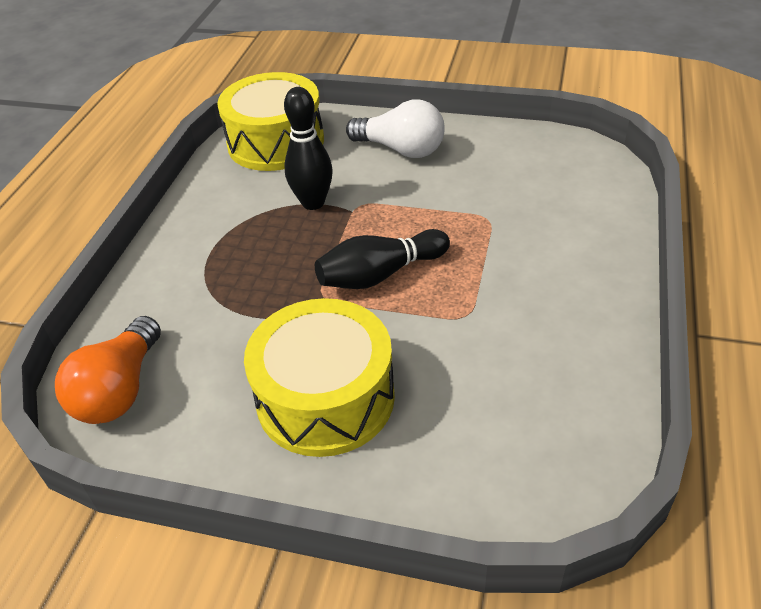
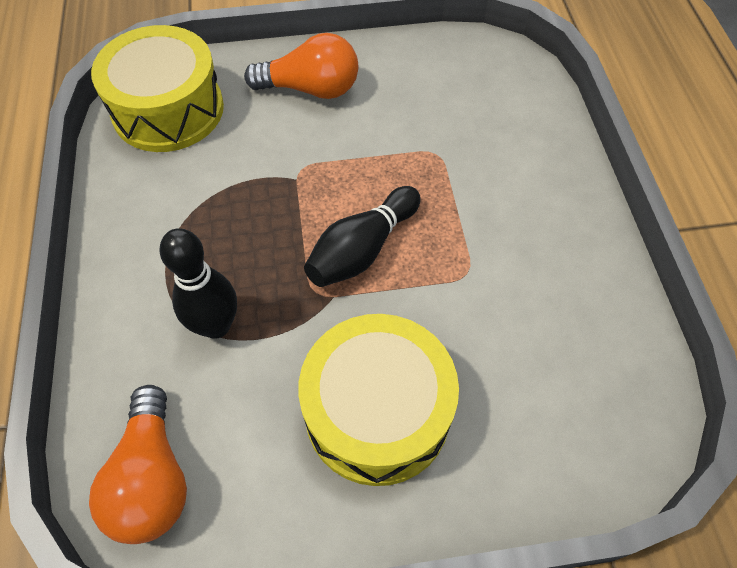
camera: 25 degrees left, 15 degrees up
black bowling pin [284,87,333,210] -> black bowling pin moved to [159,228,237,339]
white light bulb [346,99,445,158] -> orange light bulb [244,33,358,99]

